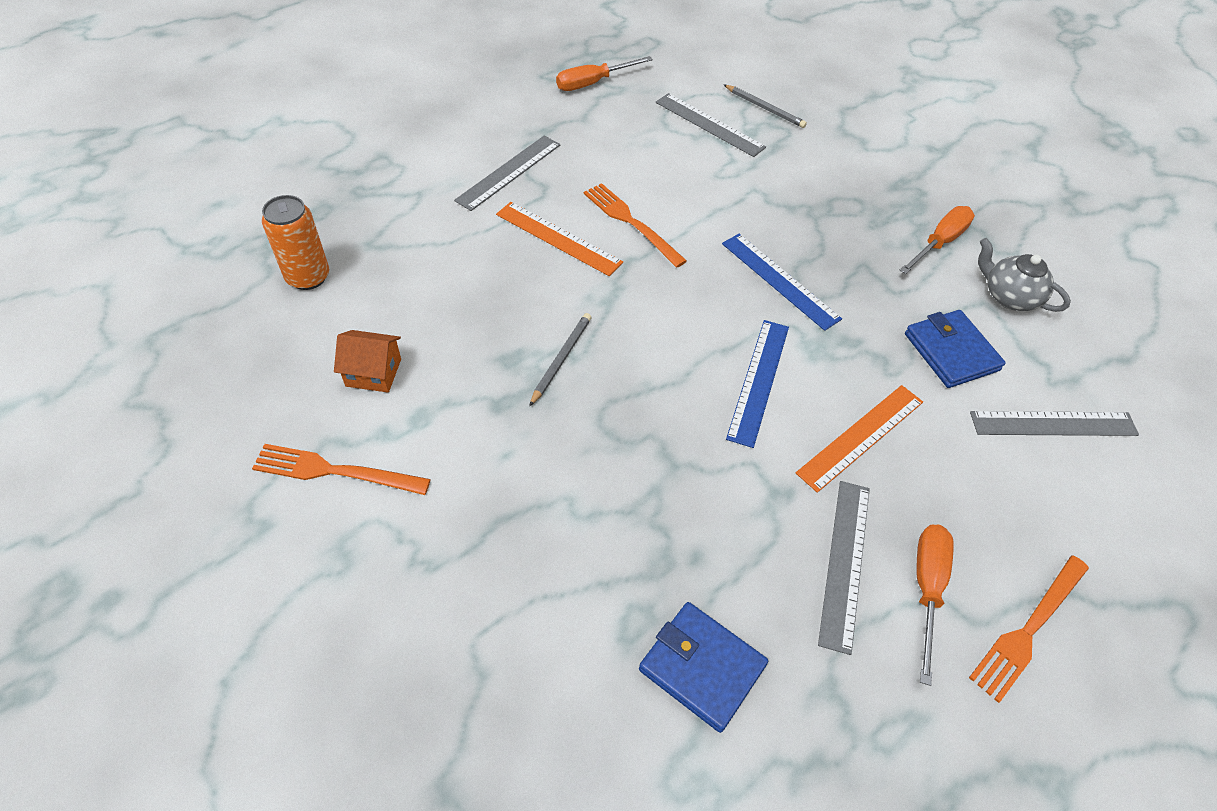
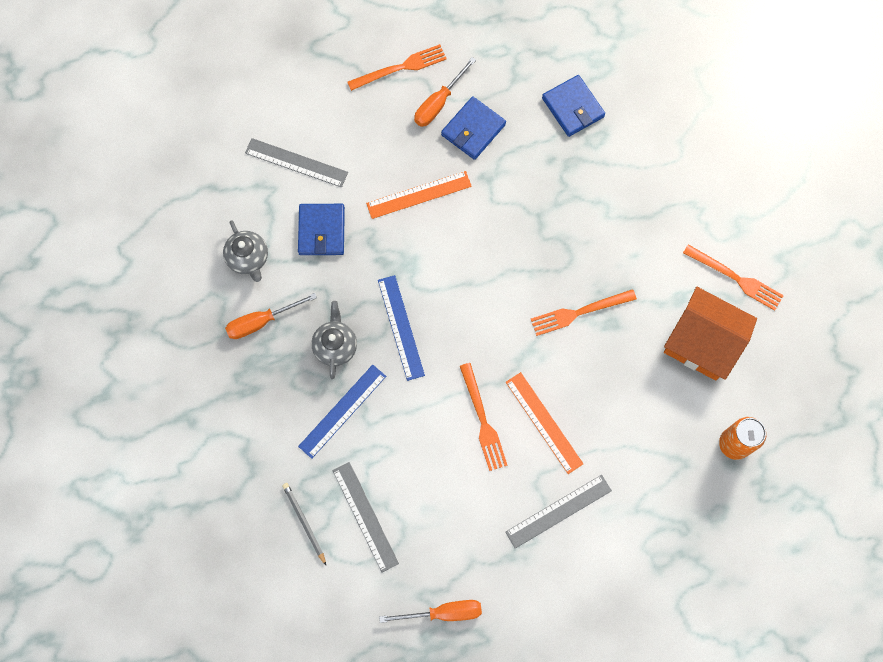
camera: 155 degrees left, 20 degrees up
orange house [334,330,401,393] -> orange house [664,287,757,381], size x1.97
grey pencil [529,313,591,407] -> orange fork [531,289,637,336]
blue ruler [726,320,789,448] -> blue ruler moved to [298,365,386,459]
grey ruler [818,481,870,655] -> blue wallet [441,96,506,160]
none -> grey teapot [311,301,357,379]

